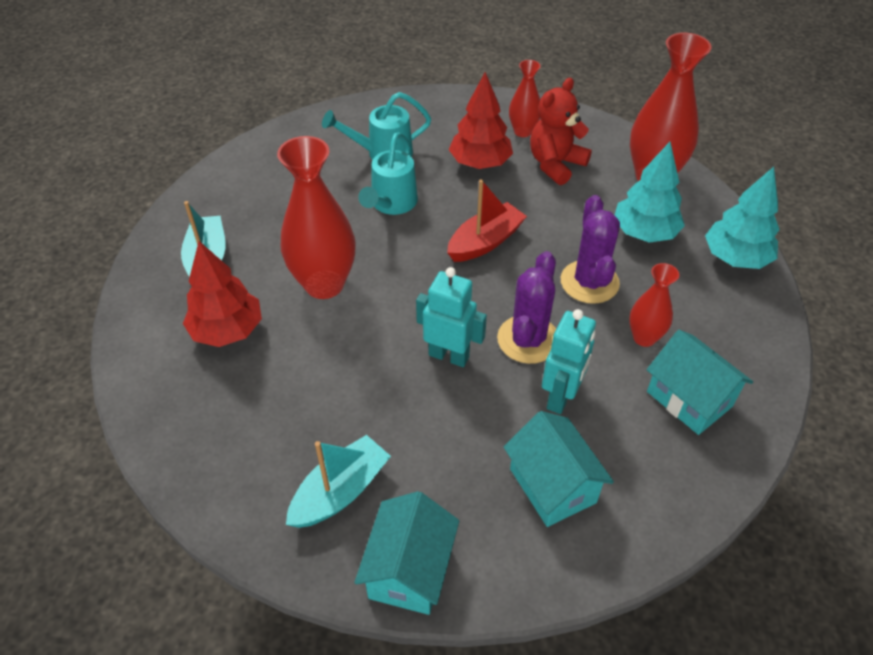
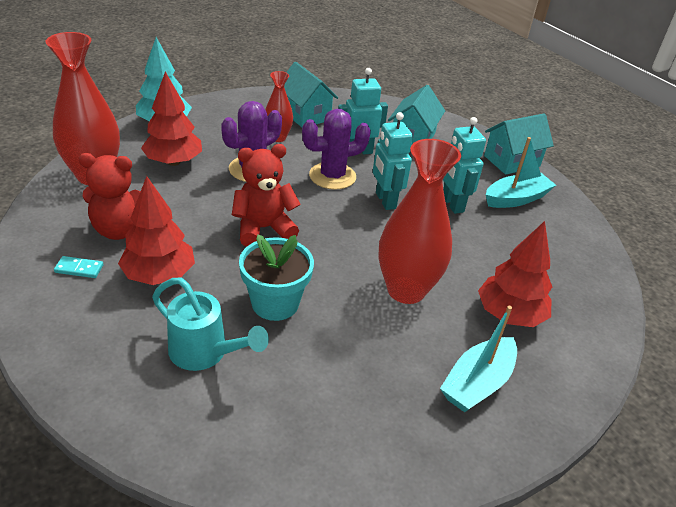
camera: 135 degrees left, 10 degrees down
turquoise boat [286,435,391,528] -> turquoise boat turned 150 degrees clockwise [486,137,556,208]
turquoise watering can [358,132,418,215] -> turquoise flower pot [239,235,314,321]
red boat [447,179,527,262] -> red teddy bear [232,144,301,247]
red vase [509,60,541,137] -> turquoise domino [54,256,104,278]
turquoise tree [614,142,685,243] -> red tree [141,71,202,166]
turquoise house [647,330,753,435] -> turquoise house turned 45 degrees counterclockwise [284,62,338,127]
none -> turquoise robot [443,117,486,214]

